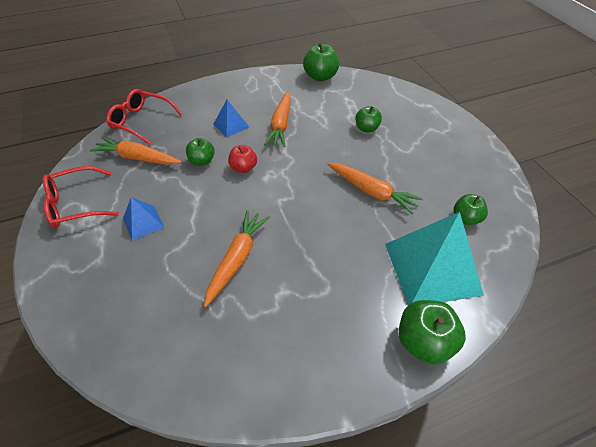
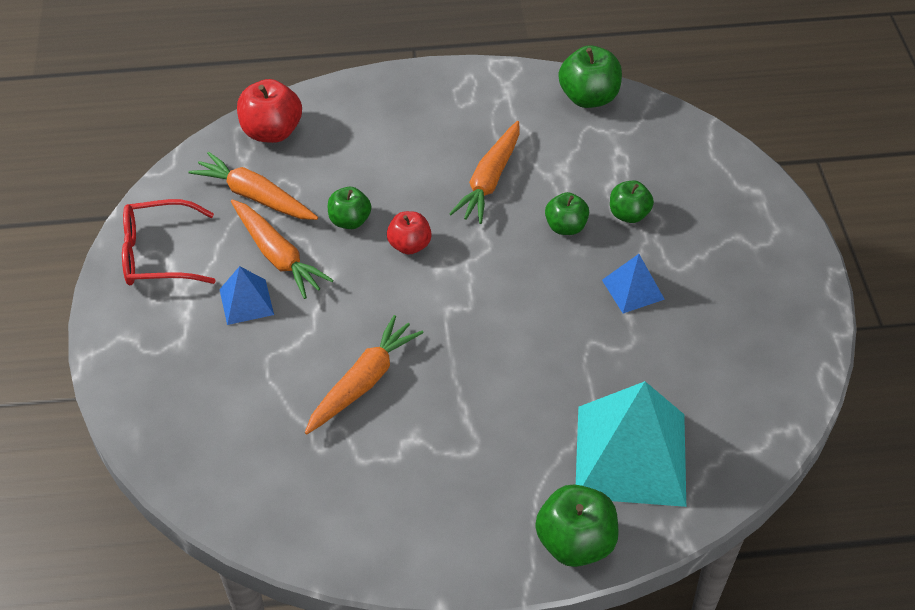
camera: 15 degrees right, 0 degrees up
red glasses [106,89,182,145] -> red apple [237,79,302,143]
blue pyramid [214,99,249,137] -> blue pyramid moved to [602,254,665,314]
orange carrot [327,163,423,214] -> orange carrot moved to [231,200,334,299]
green apple [453,194,488,225] -> green apple moved to [545,192,589,235]

